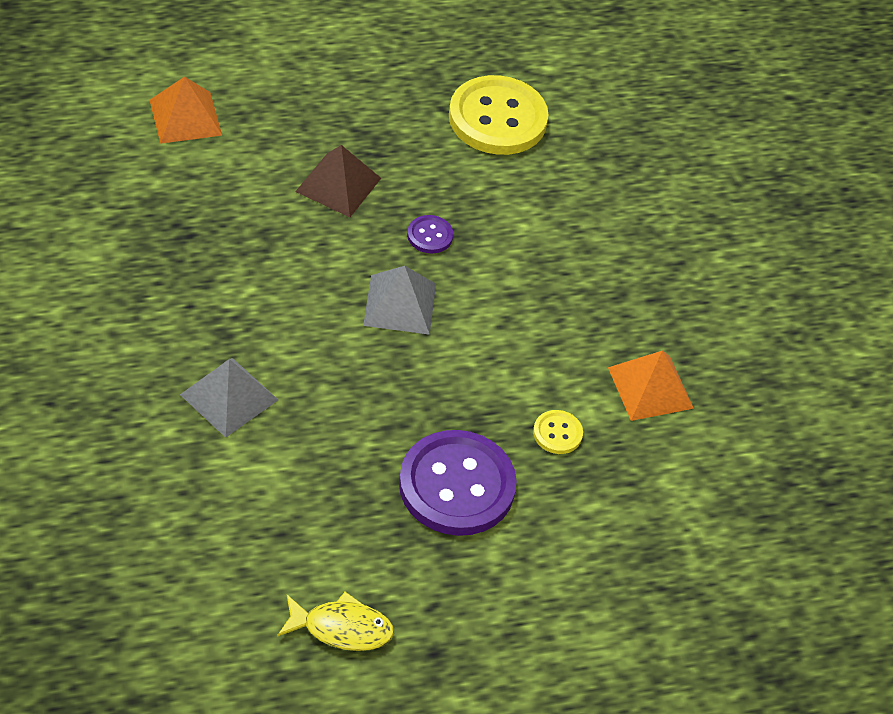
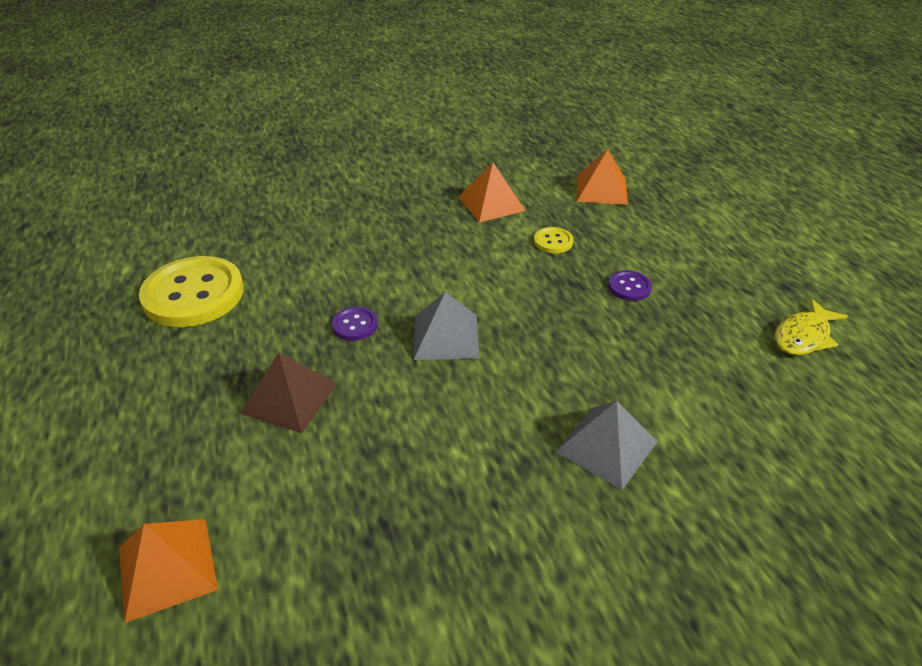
camera: 90 degrees left, 10 degrees down
yellow fish [277,592,394,651] -> yellow fish turned 135 degrees counterclockwise [774,298,848,355]
purple button [399,430,517,536] -> purple button [608,270,652,301], size x0.44
none -> orange pyramid [577,149,628,205]

